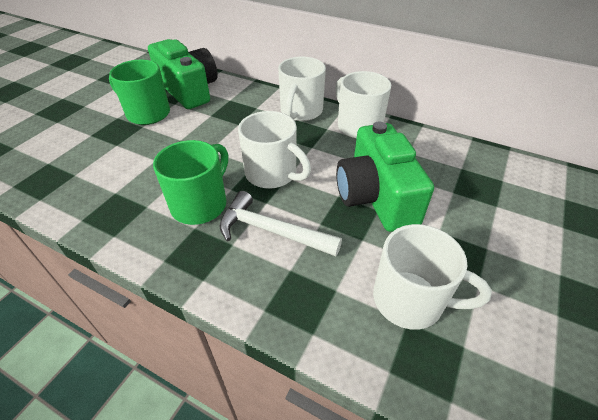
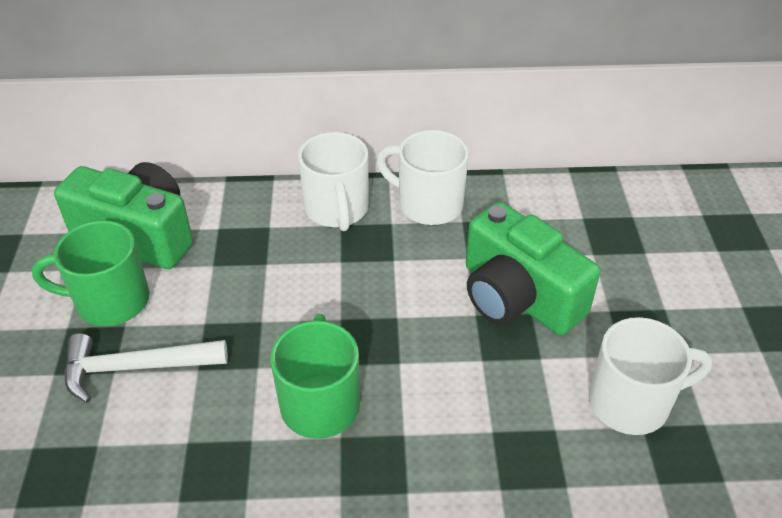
camera: 30 degrees left, 0 degrees up
white hammer [219,191,342,256] -> white hammer moved to [64,333,228,403]
white mug [238,111,311,189] -> none

